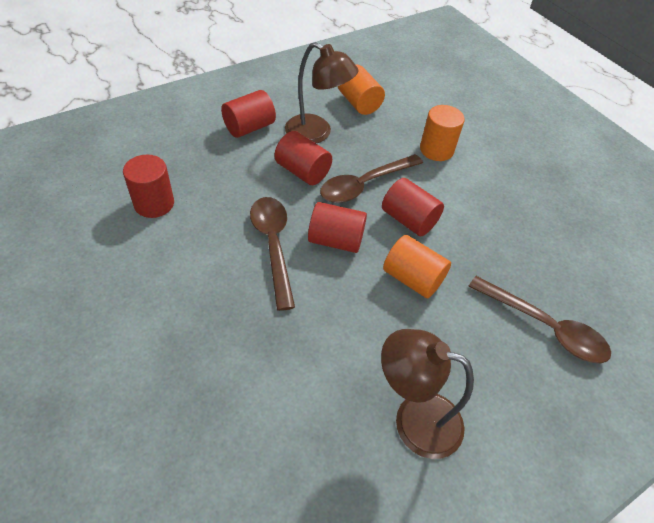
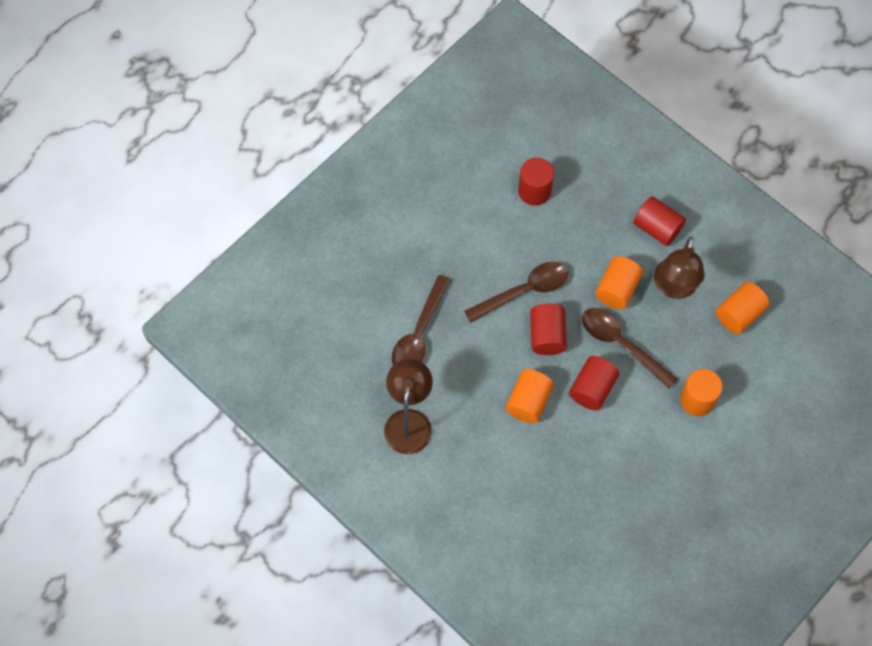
camera: 80 degrees right, 15 degrees up
red cylinder [274,131,332,185] -> orange cylinder [595,256,643,309]
brown spoon [468,276,611,363] -> brown spoon moved to [392,275,451,365]

